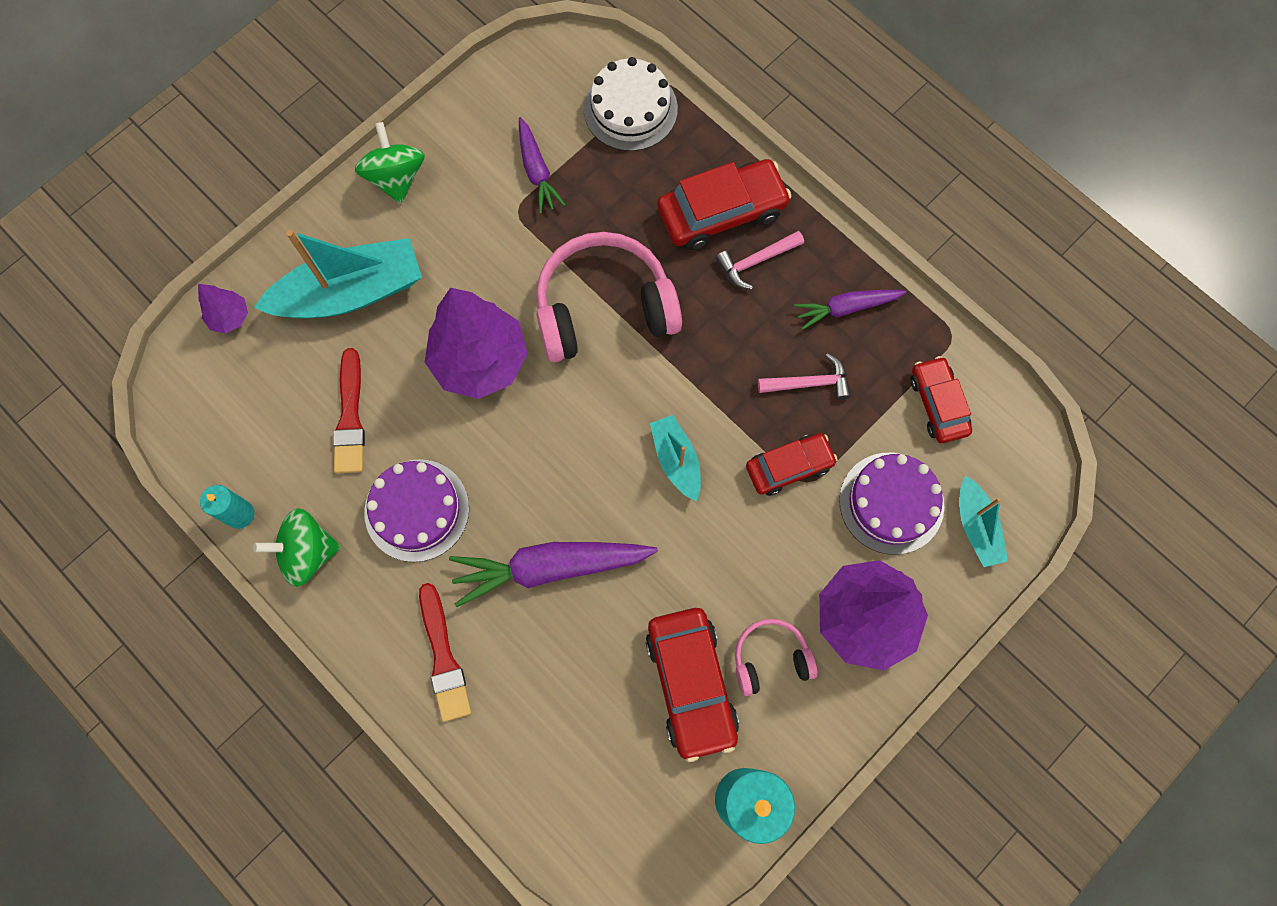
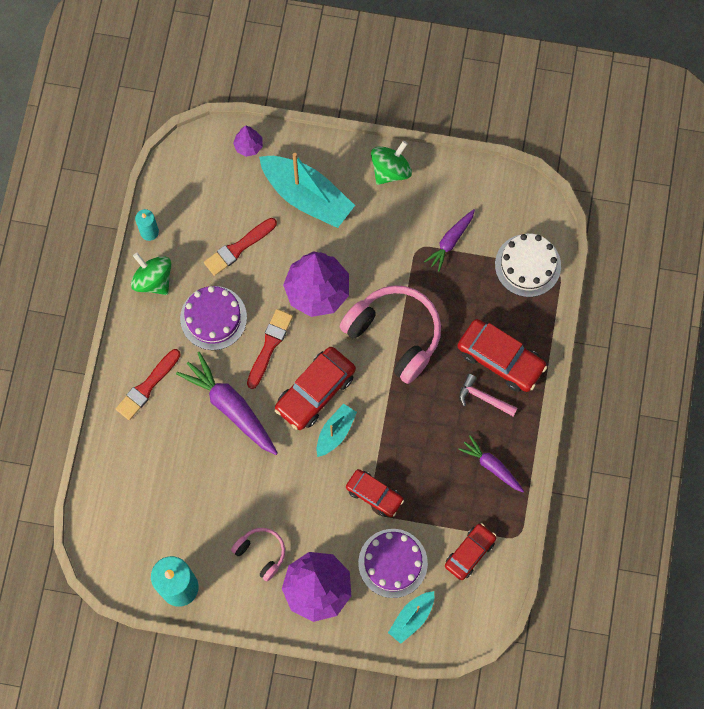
camera: 55 degrees right, 0 degrees up
red car [645,608,739,762] -> red car moved to [275,347,356,430]
pink hammer [758,353,851,400] -> none
none -> red brush [247,309,293,389]

